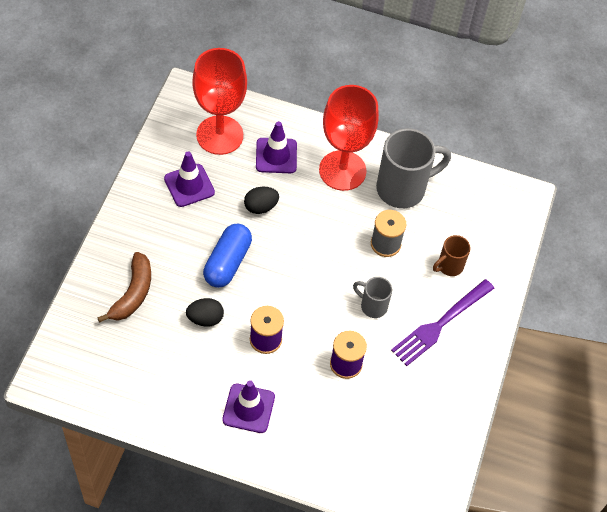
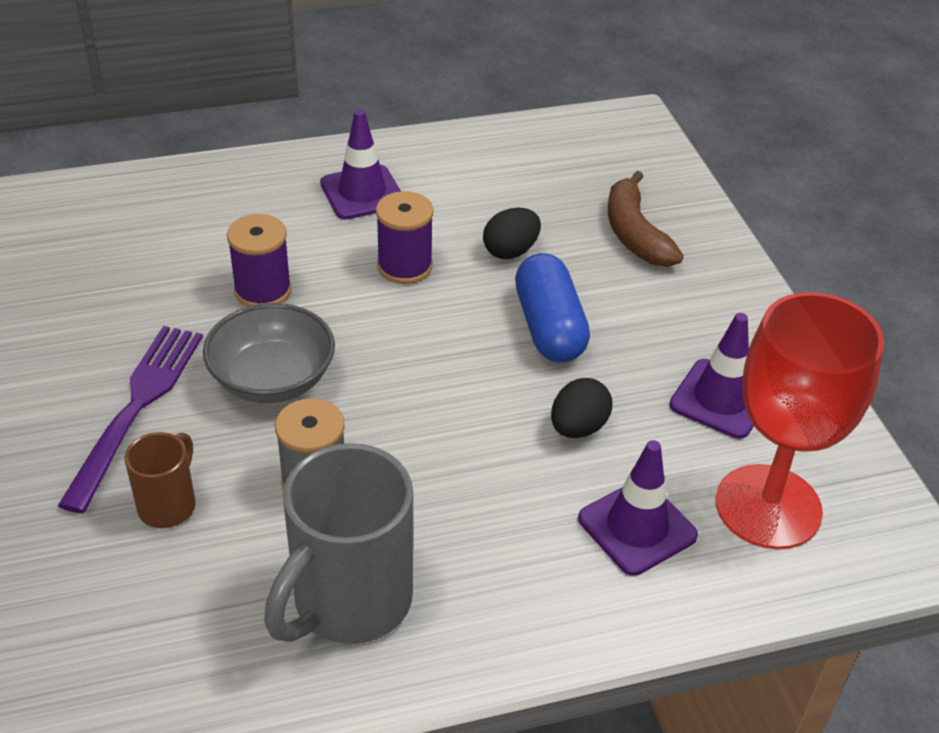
camera: 150 degrees right, 15 degrees down
red goblet [319,85,379,191] -> none
grey mug [353,277,392,318] -> grey bowl [203,303,335,403]

